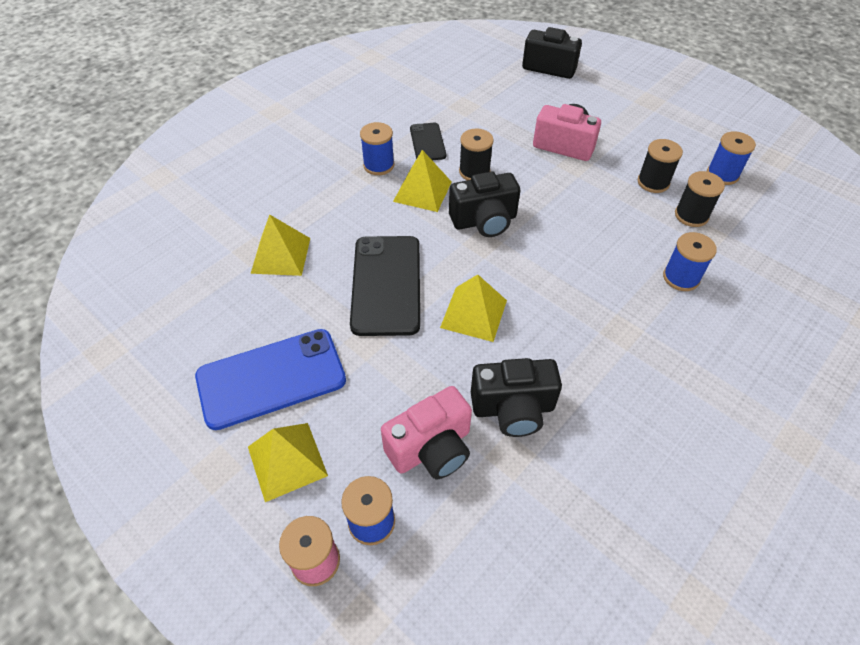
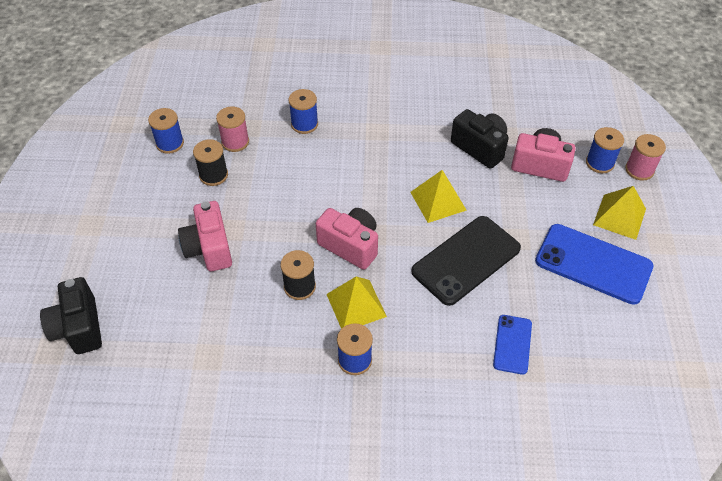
camera: 130 degrees left, 0 degrees up
yellow pyramid [251,215,310,276] -> blue phone [493,315,532,375]
black phone [410,123,446,160] -> none
black camera [449,171,520,237] -> pink camera [316,208,378,270]
black spool [675,171,725,227] -> pink spool [216,107,249,152]

